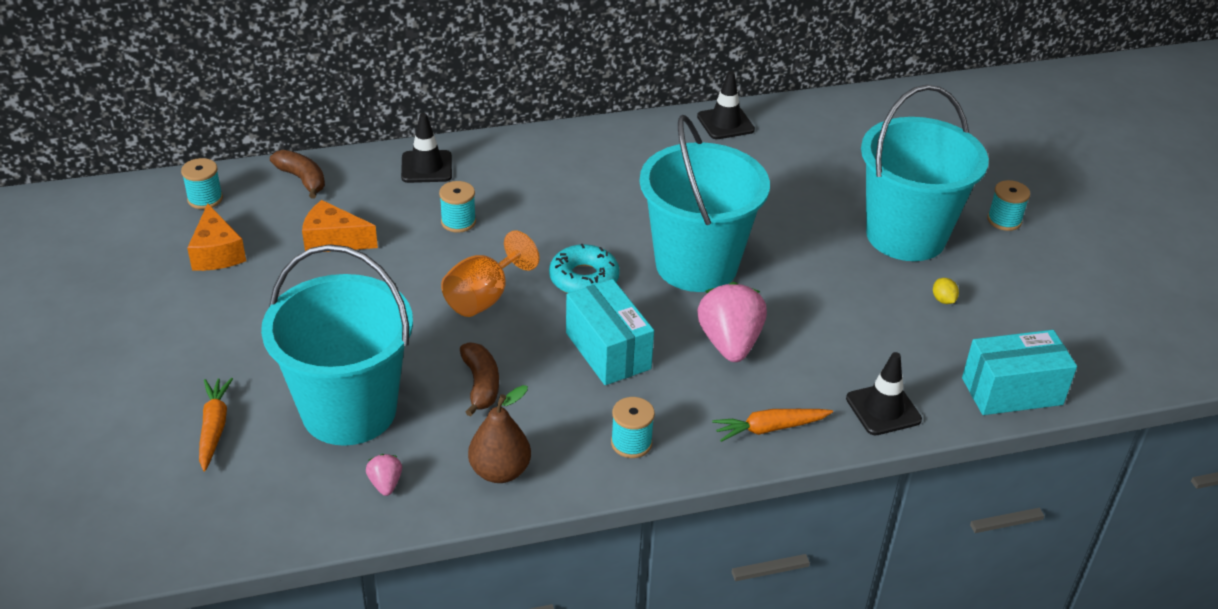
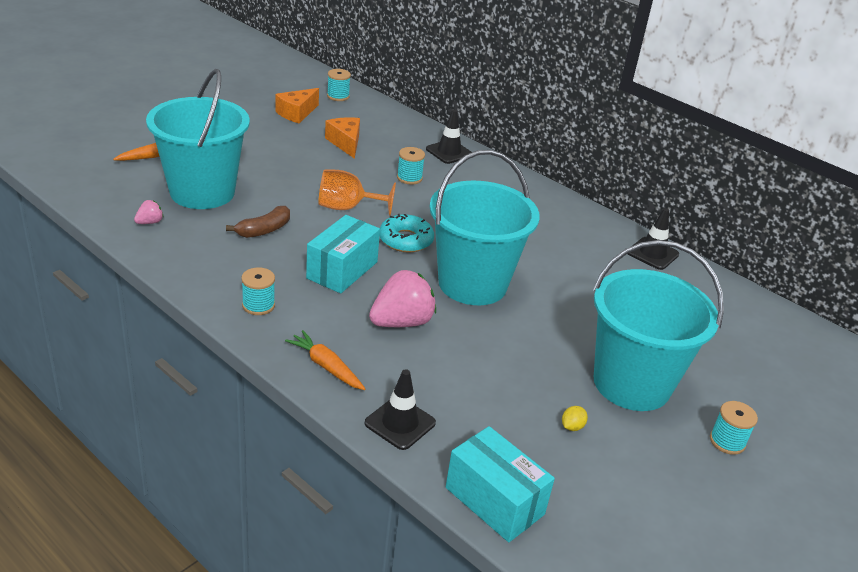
camera: 55 degrees right, 5 degrees down
brown banana [270,150,325,199] -> none
brown pear [468,385,531,483] -> none

